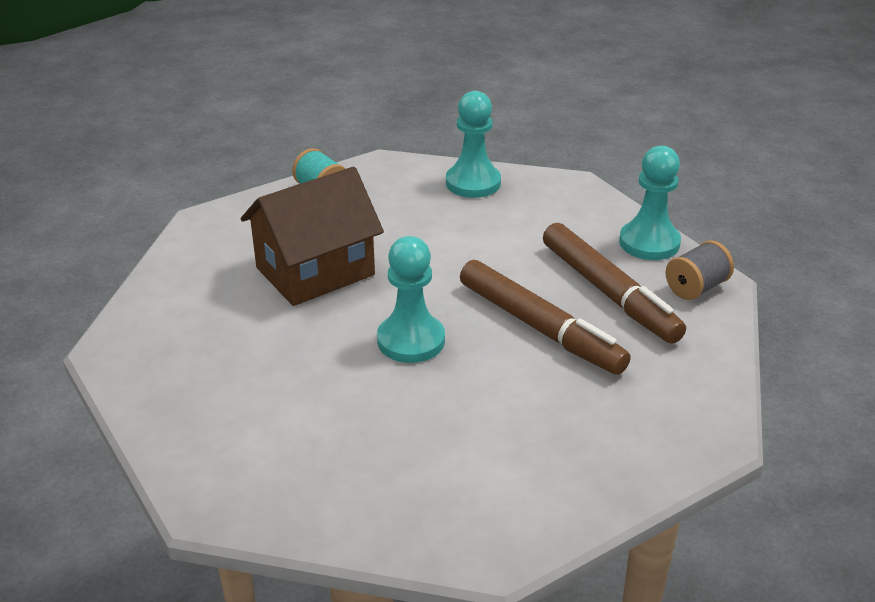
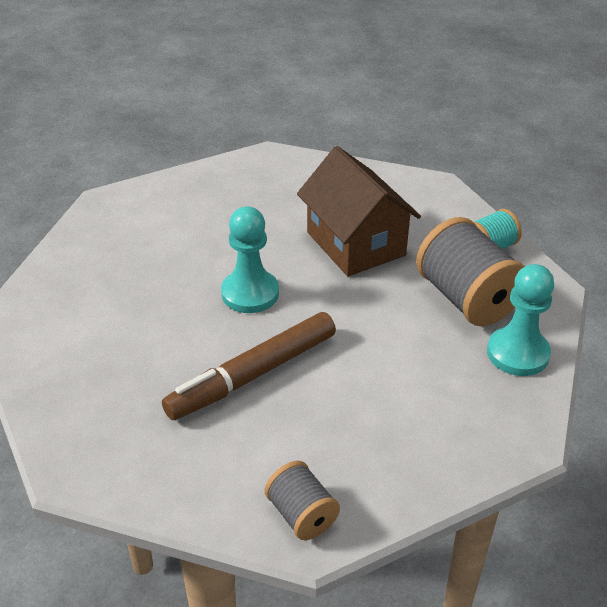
camera: 95 degrees right, 5 degrees up
brown marker [543,223,686,344] -> none
turquoise pawn [619,146,681,260] -> none
none -> grey spool [416,217,525,327]

